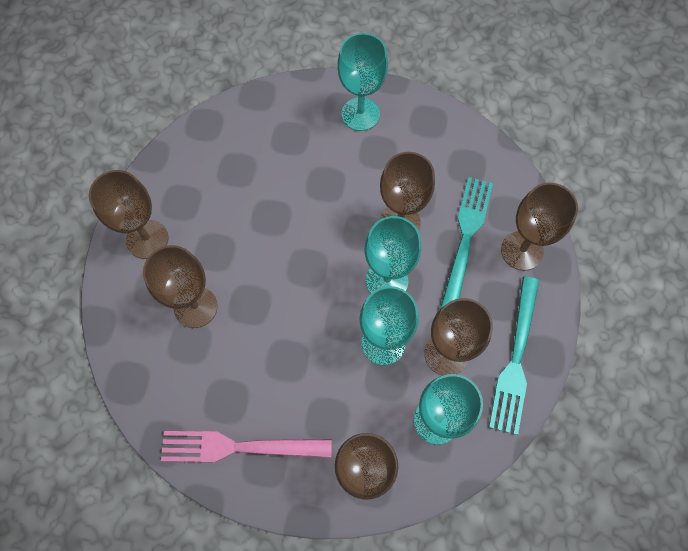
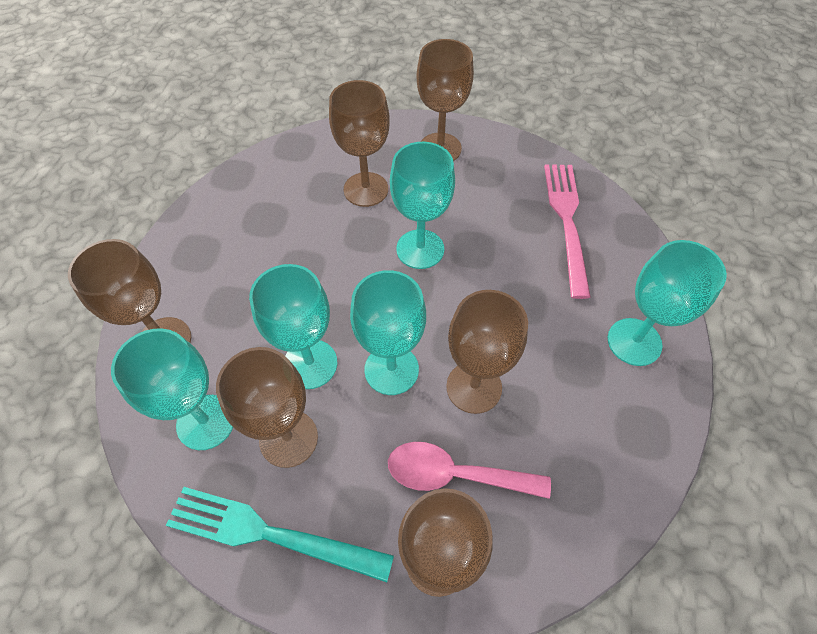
camera: 90 degrees right, 10 degrees down
pink fork [161,431,332,462] -> pink fork moved to [544,164,591,299]
turquoise fork [440,177,493,309] -> pink spoon [388,442,551,499]
none -> turquoise goblet [390,142,455,269]

